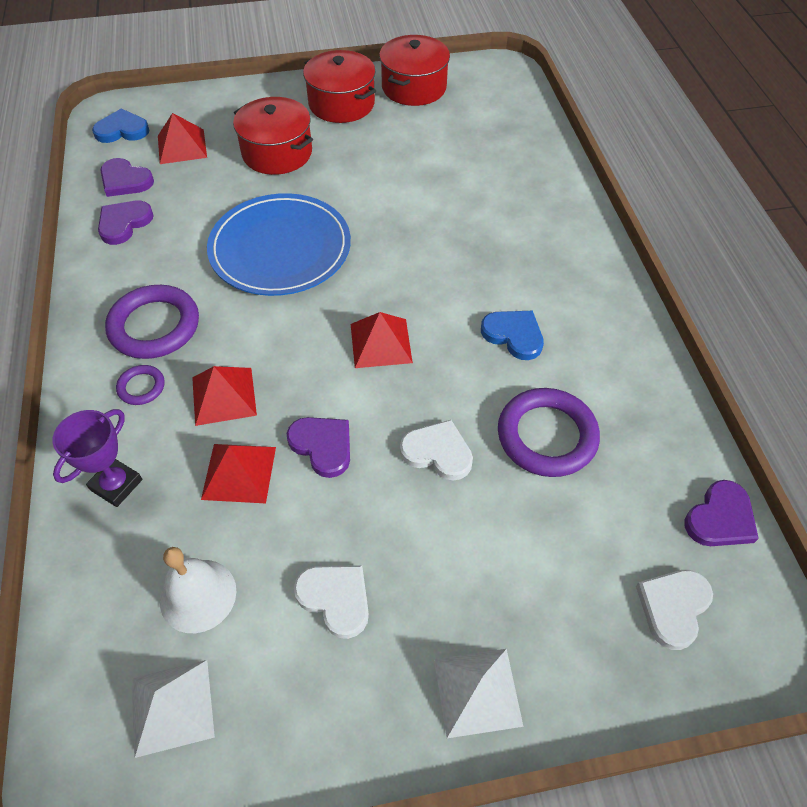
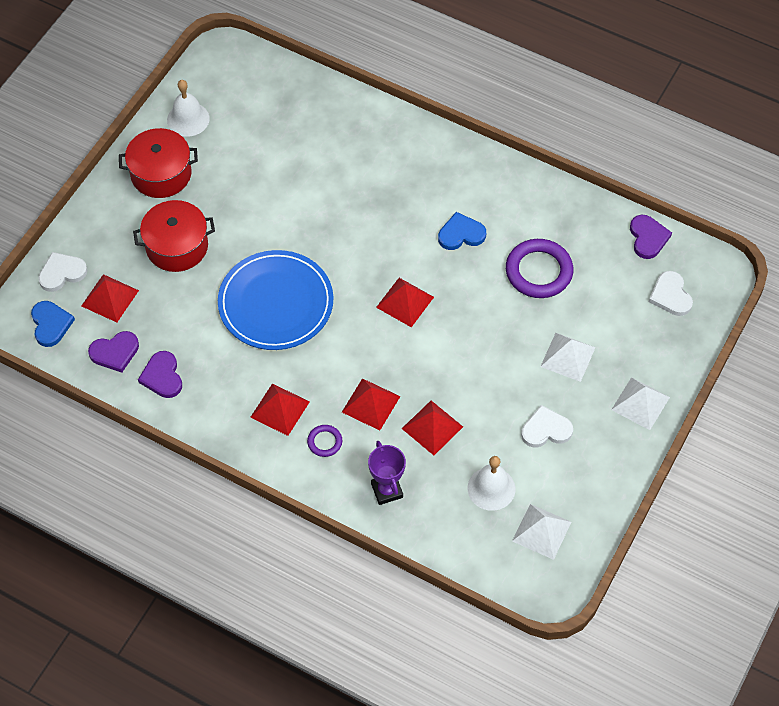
camera: 50 degrees left, 5 degrees up
blue heart [92,109,150,143] -> blue heart turned 135 degrees clockwise [31,301,75,347]
purple ring [105,285,199,359] -> red pyramid [250,384,310,436]
purple heart [287,417,350,478] -> none
red pot [379,35,450,106] -> white bell [167,80,210,137]
white heart [400,420,473,481] -> white heart moved to [38,252,88,292]
none -> white pyramid [540,333,596,382]

